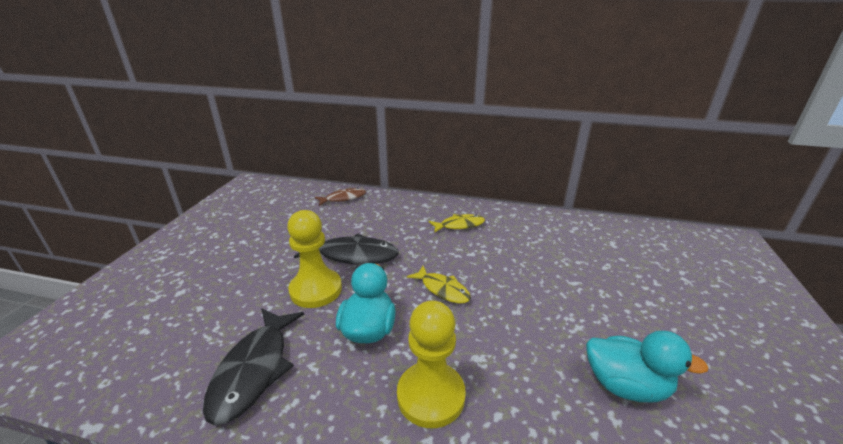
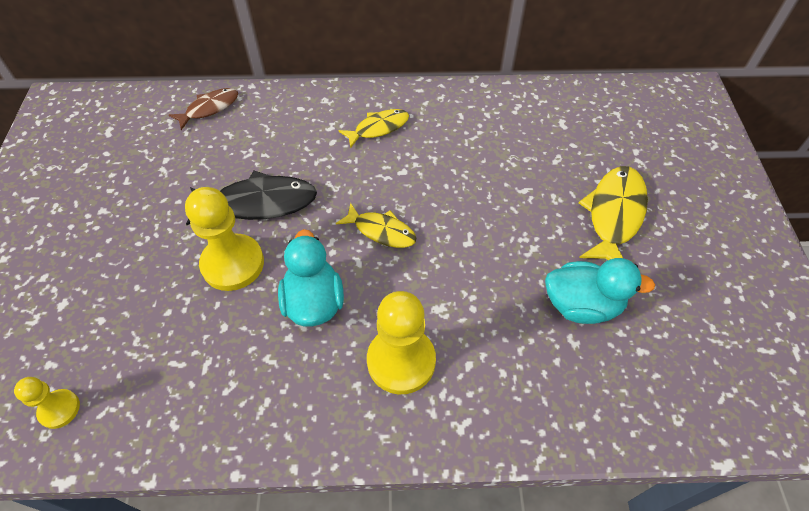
camera: 15 degrees left, 25 degrees up
black fish [203,308,304,425] -> none
none -> yellow pawn [14,377,80,429]
none -> yellow fish [579,166,648,260]

